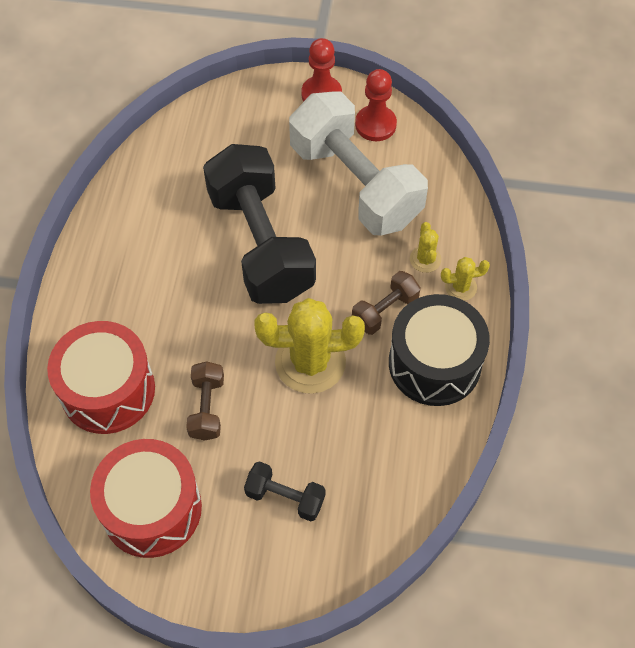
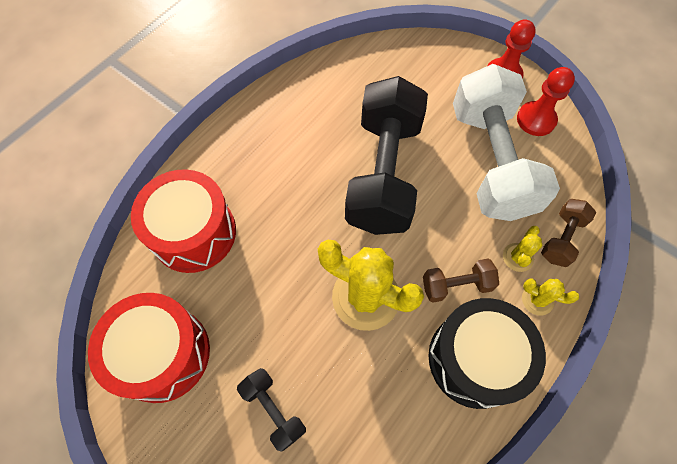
camera: 30 degrees right, 5 degrees up
brown dumbbell [186,361,224,441] -> brown dumbbell moved to [541,199,596,267]

